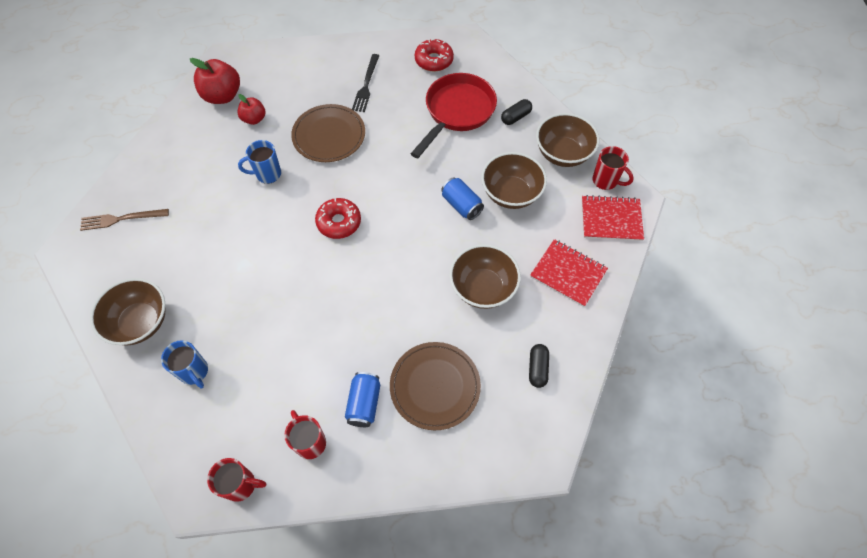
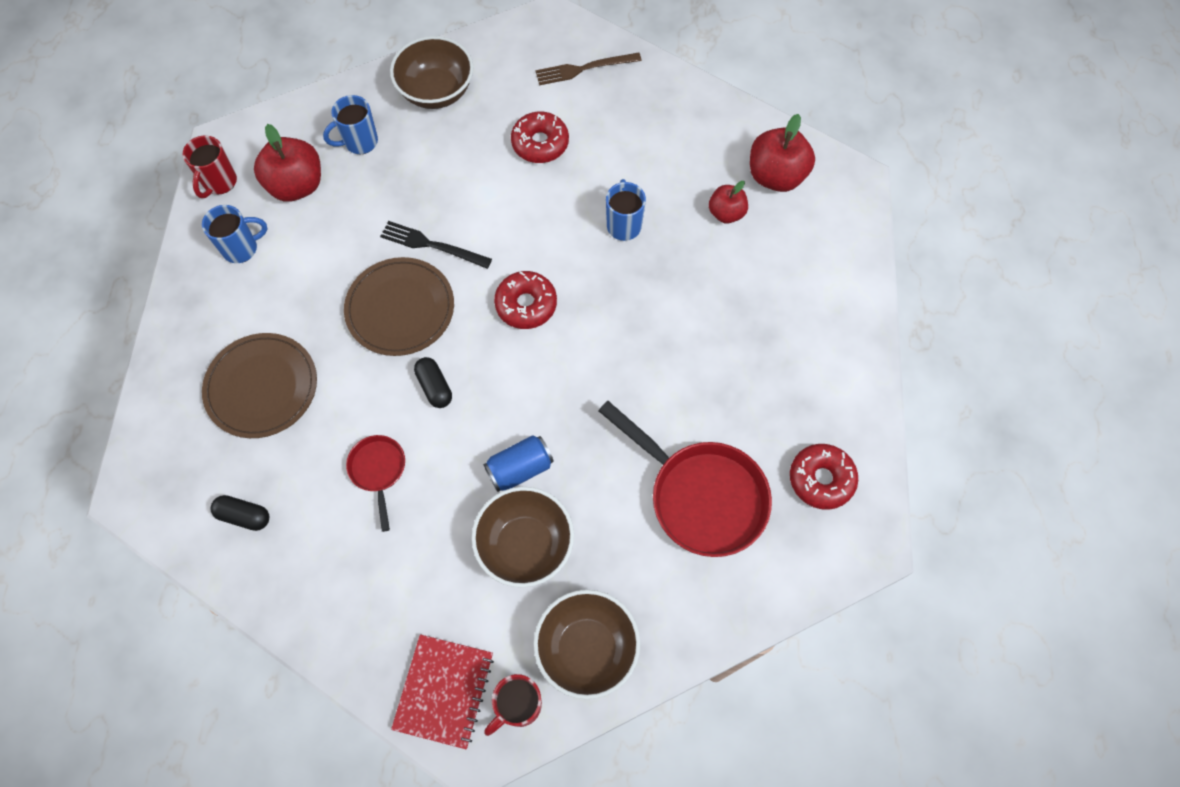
camera: 100 degrees right, 5 degrees up
brown fork [80,209,169,231] -> brown fork turned 105 degrees counterclockwise [535,53,642,85]
red mug [284,410,326,459] -> blue mug [202,205,267,263]
brown plate [291,104,365,162] -> brown plate moved to [344,257,454,356]
blue can [345,372,380,427] -> none
black fork [352,54,379,112] -> black fork moved to [380,221,492,269]
brown bowl [449,244,521,309] -> red pan [346,435,405,532]
black capsule [501,99,532,125] -> black capsule moved to [414,357,452,408]
red notebook [530,239,608,307] -> none
none -> red apple [254,124,321,202]
none -> red donut [511,111,569,163]

